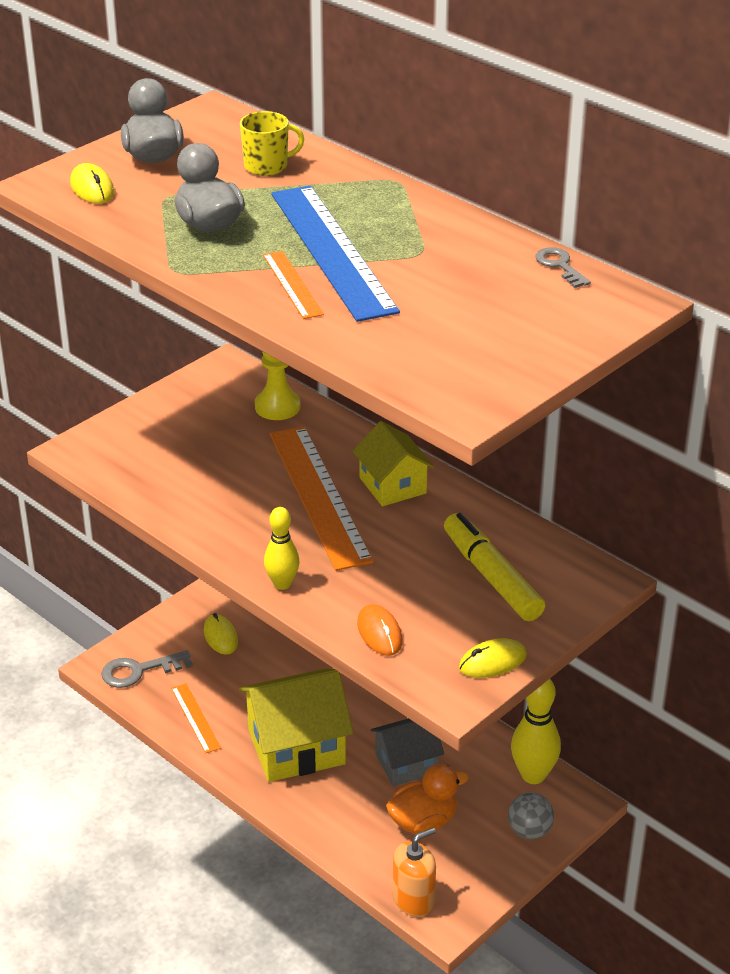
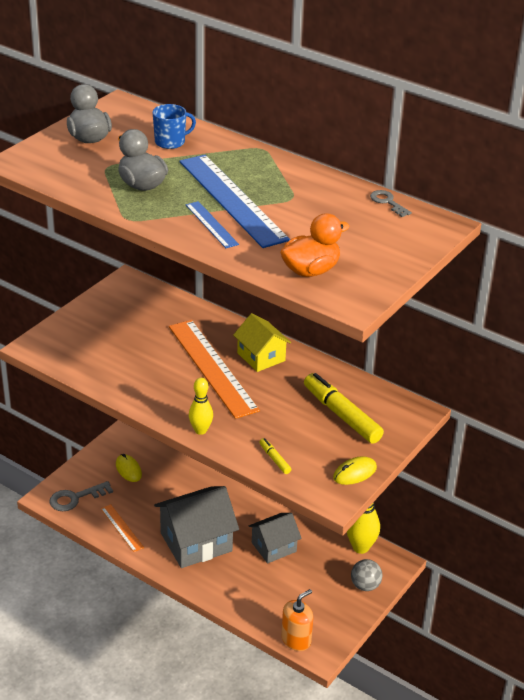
camera: 10 degrees left, 0 degrees up
yellow mouse [70,163,114,204] -> none
yellow house [239,669,353,782] -> grey house [154,486,239,568]
yellow mug [240,111,304,176] -> blue mug [152,104,196,149]
yellow pawn [255,351,300,420] -> none
orange ruler [263,251,324,319] -> blue ruler [186,201,239,248]
orange mouse [357,604,403,656] -> yellow marker [259,438,291,474]
orange duck [386,764,469,834] -> orange duck moved to [280,213,349,277]

